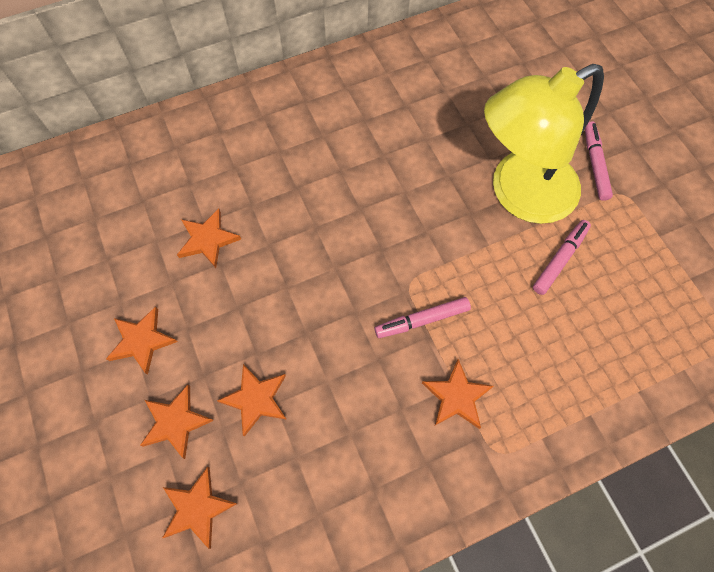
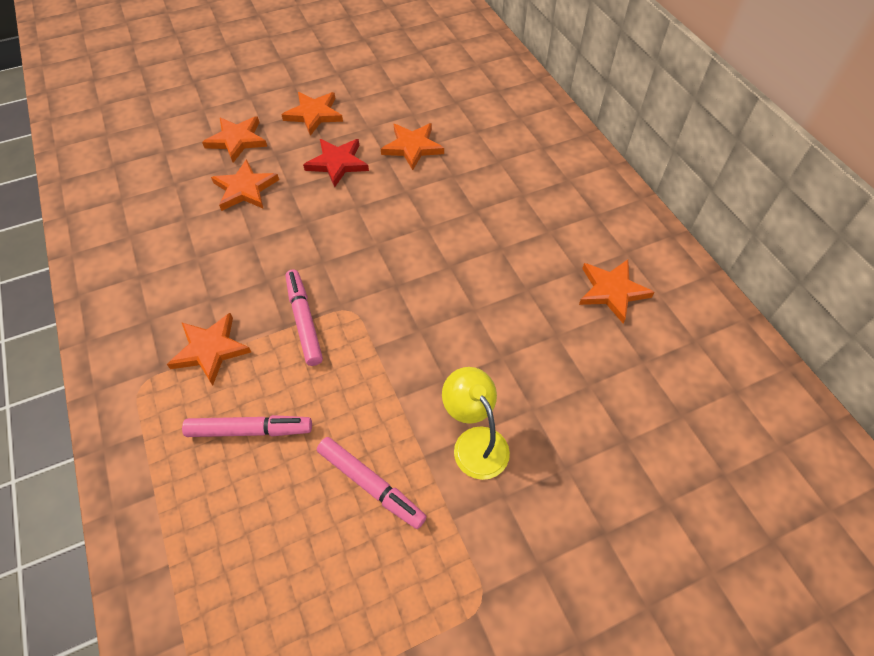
camera: 90 degrees right, 10 degrees down
orange star [162,467,238,549] -> orange star moved to [579,260,655,323]
yellow lamp [484,64,604,224] -> yellow lamp [442,367,510,480], size x0.44
pink marker [585,121,613,201] -> pink marker moved to [182,415,312,437]
none -> red star [303,139,369,187]

